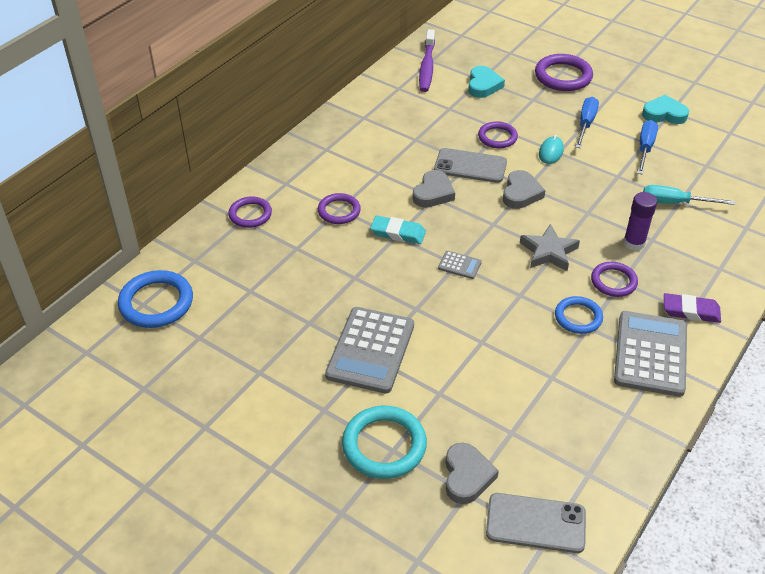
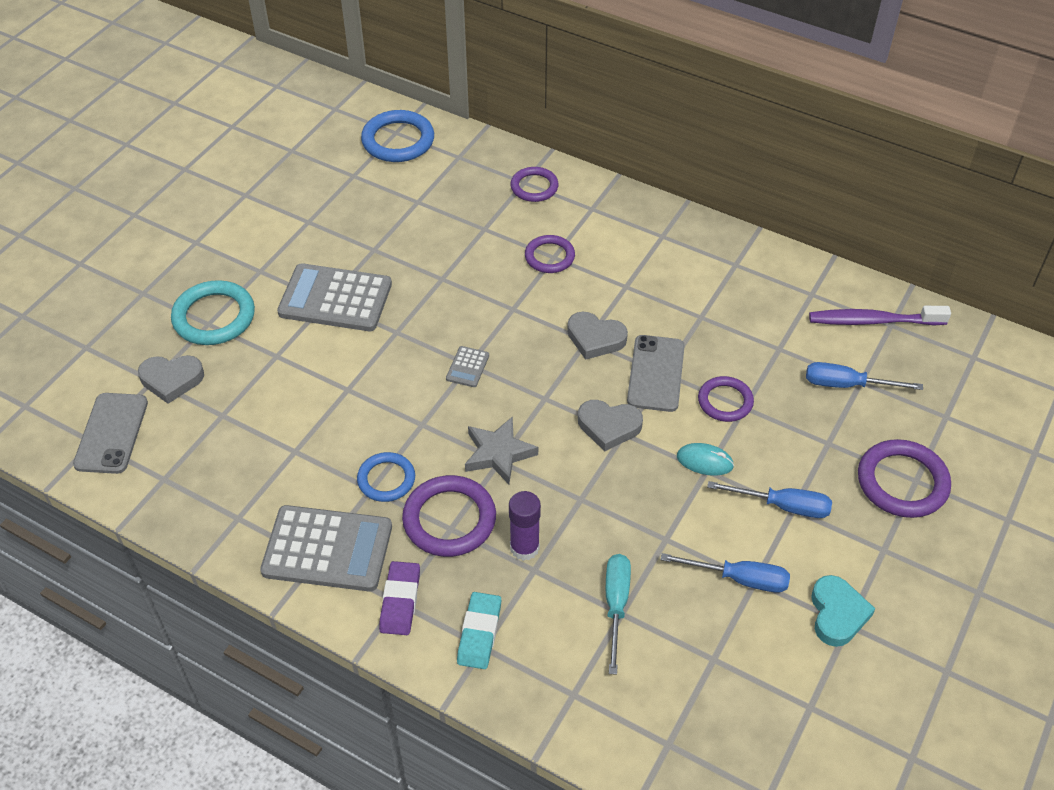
camera: 85 degrees right, 5 degrees up
turquoise eraser [370,216,426,244] -> turquoise eraser moved to [457,592,501,669]
turquoise heart [468,66,505,98] -> blue screwdriver [806,362,923,390]
purple ring [591,262,638,297] -> purple ring [402,475,496,557], size x1.57

